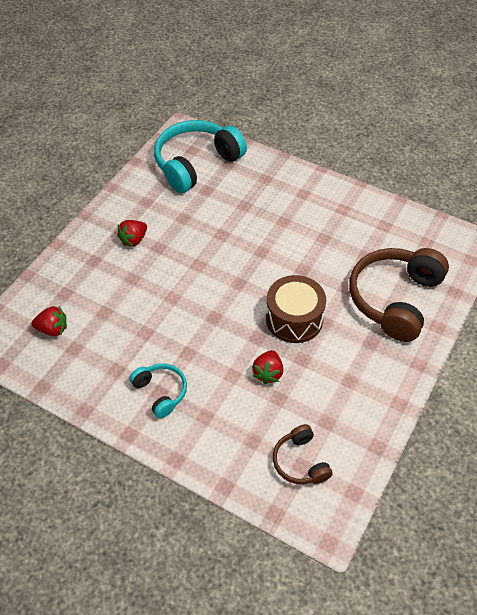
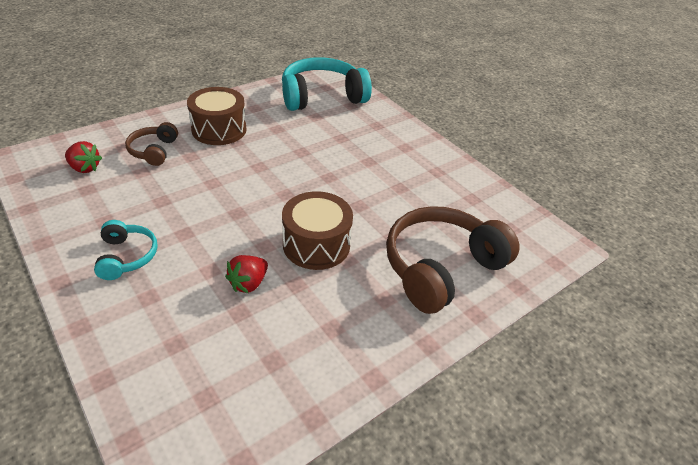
camera: 20 degrees right, 10 degrees down
red strawberry [117,220,147,247] -> brown drum [187,87,247,145]
brown headphones [273,424,333,484] -> brown headphones moved to [125,122,178,166]

